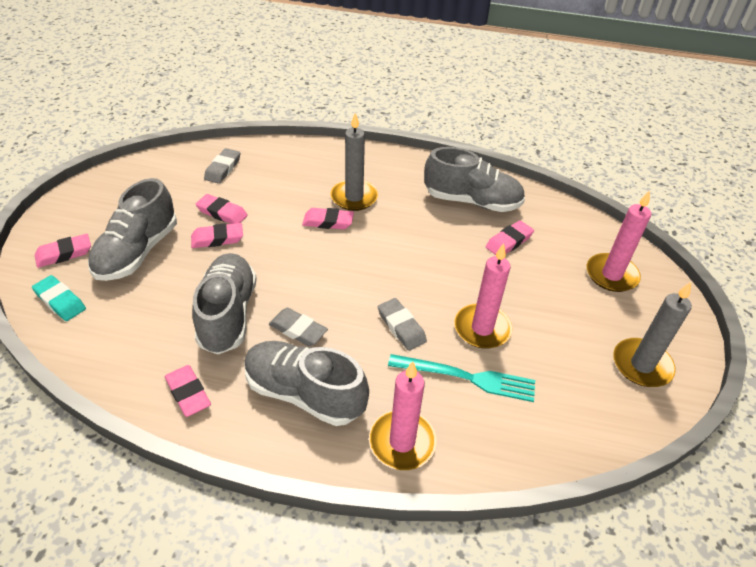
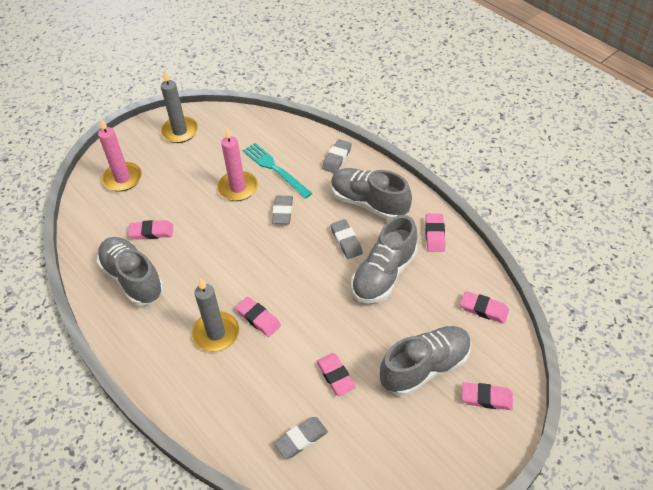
camera: 140 degrees left, 5 degrees up
turquoise eraser [32,275,86,321] -> none
pink eraser [191,223,243,248] -> pink eraser moved to [460,291,509,323]
grey shoe [245,341,369,426] -> grey shoe turned 150 degrees clockwise [331,168,412,220]
pink candle [369,361,437,470] -> grey eraser [322,139,352,173]

